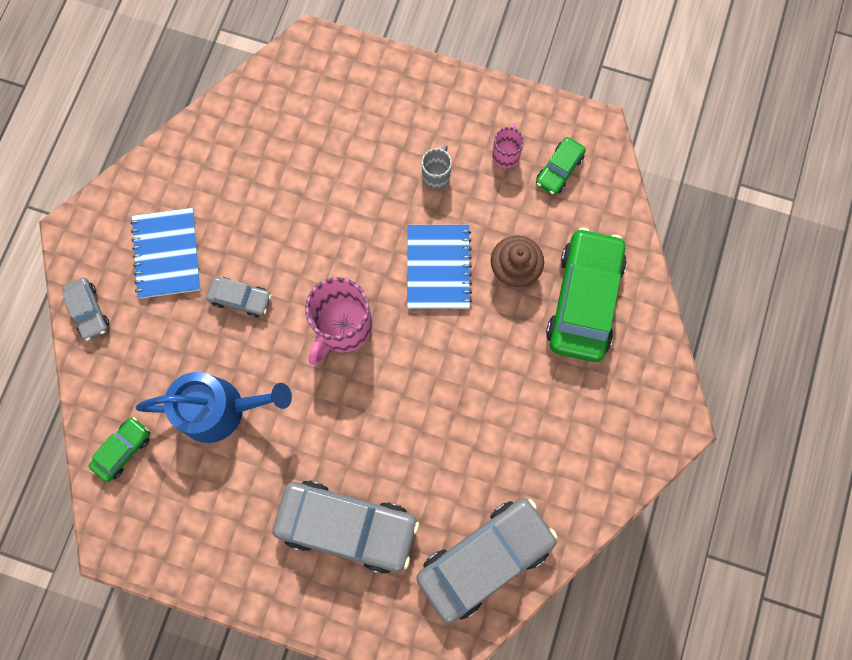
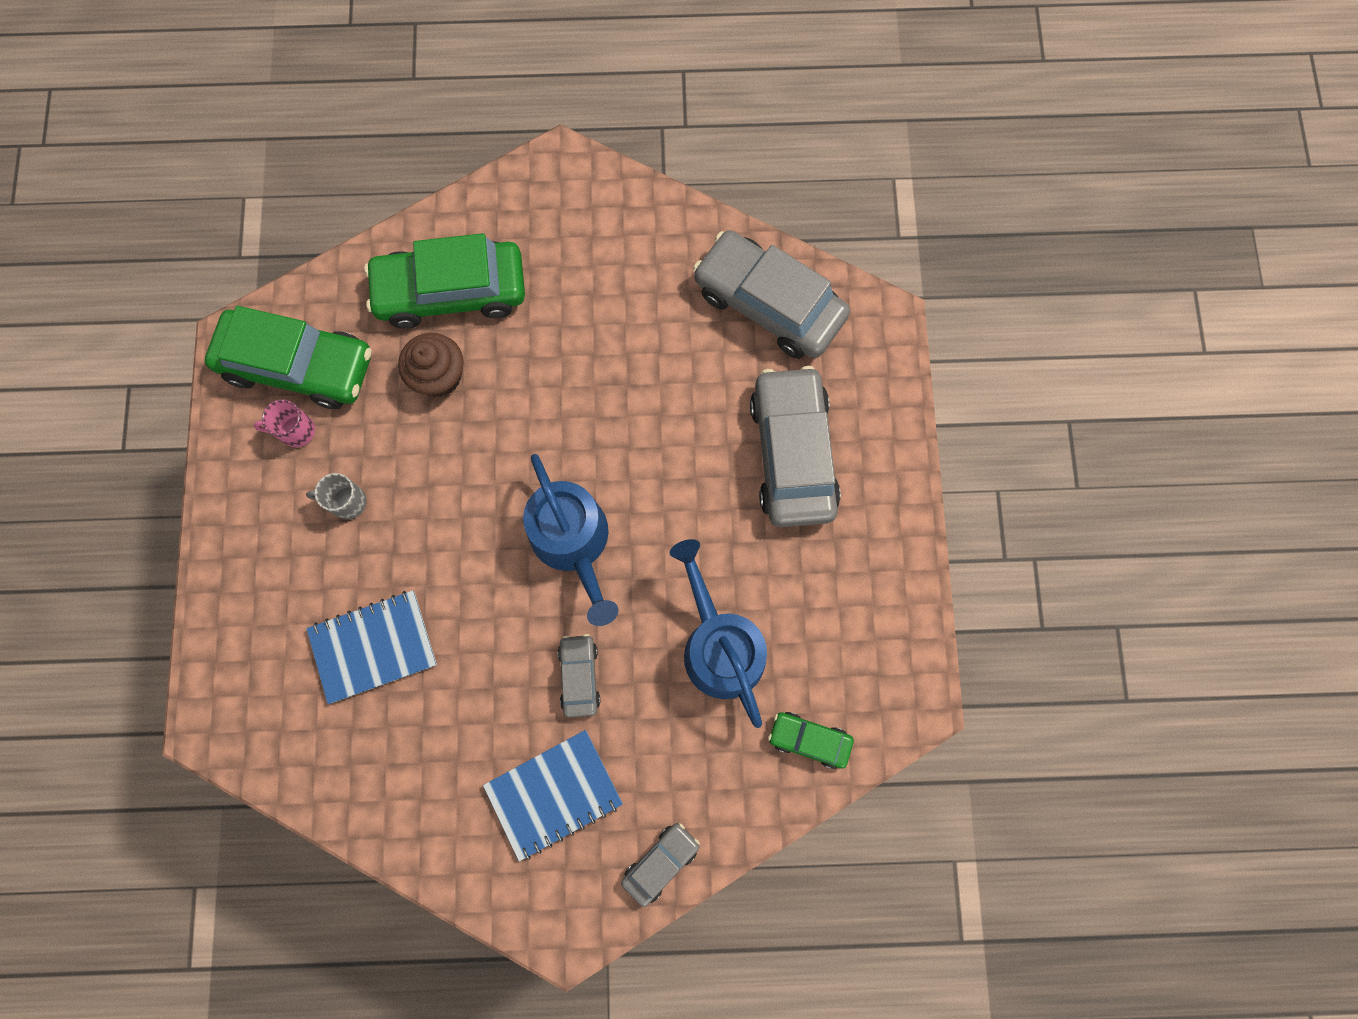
camera: 110 degrees left, 0 degrees up
pink mug [305,277,372,365] -> blue watering can [523,454,619,626]
blue notebook [407,225,472,309] -> blue notebook moved to [306,591,437,704]
green car [536,137,586,195] -> green car [205,306,372,409], size x2.08

